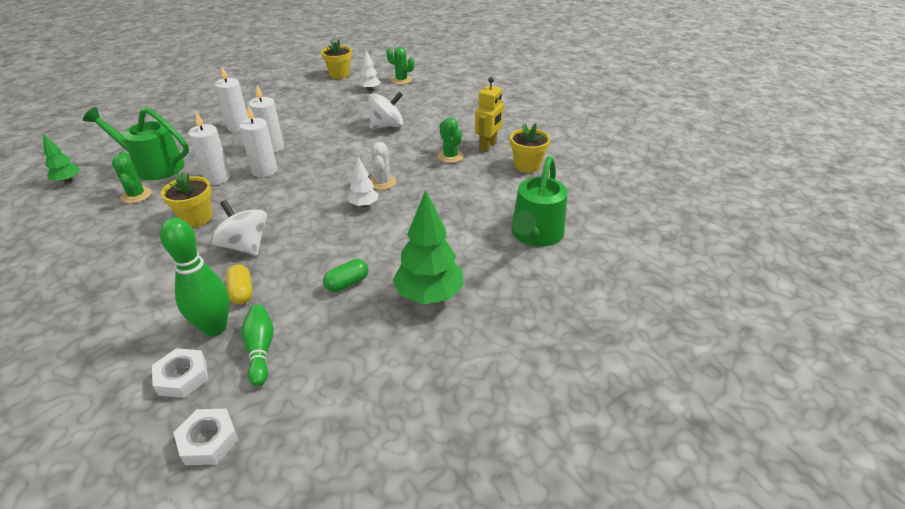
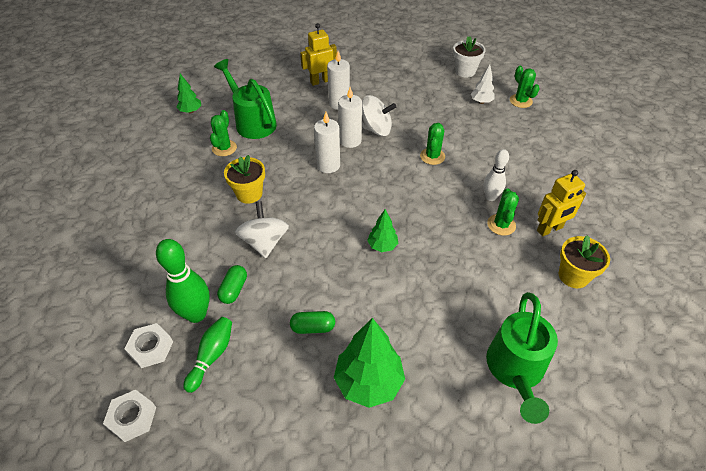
camera: 35 degrees right, 10 degrees up
white candle [188,112,231,185] -> none
yellow capsule [226,264,252,304] -> green capsule [217,265,247,304]
yellow flower pot [321,39,352,79] -> white flower pot [453,36,486,77]
white tree [347,157,379,208] -> green tree [367,209,398,252]
white spinning top [369,91,403,129] -> white spinning top moved to [362,95,396,136]
white cactus [370,142,397,190] -> none
green watering can [512,156,568,247] -> green watering can turned 45 degrees counterclockwise [486,292,558,424]
none -> yellow robot [300,23,337,86]
none -> green cactus [420,123,445,165]
none -> white bowling pin [483,149,509,201]

